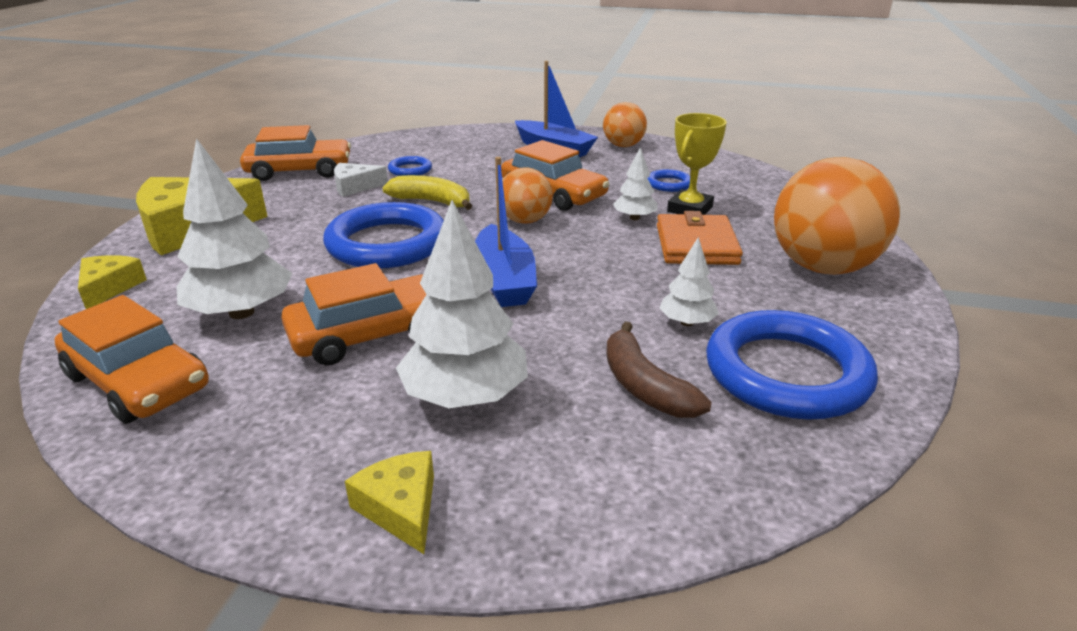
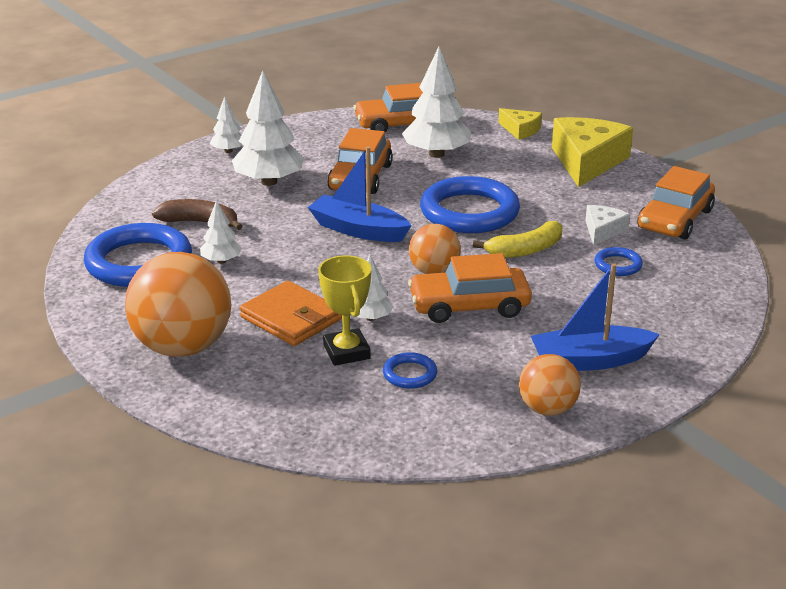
camera: 130 degrees right, 0 degrees up
yellow cheese [345,451,434,554] -> white tree [210,96,243,153]

